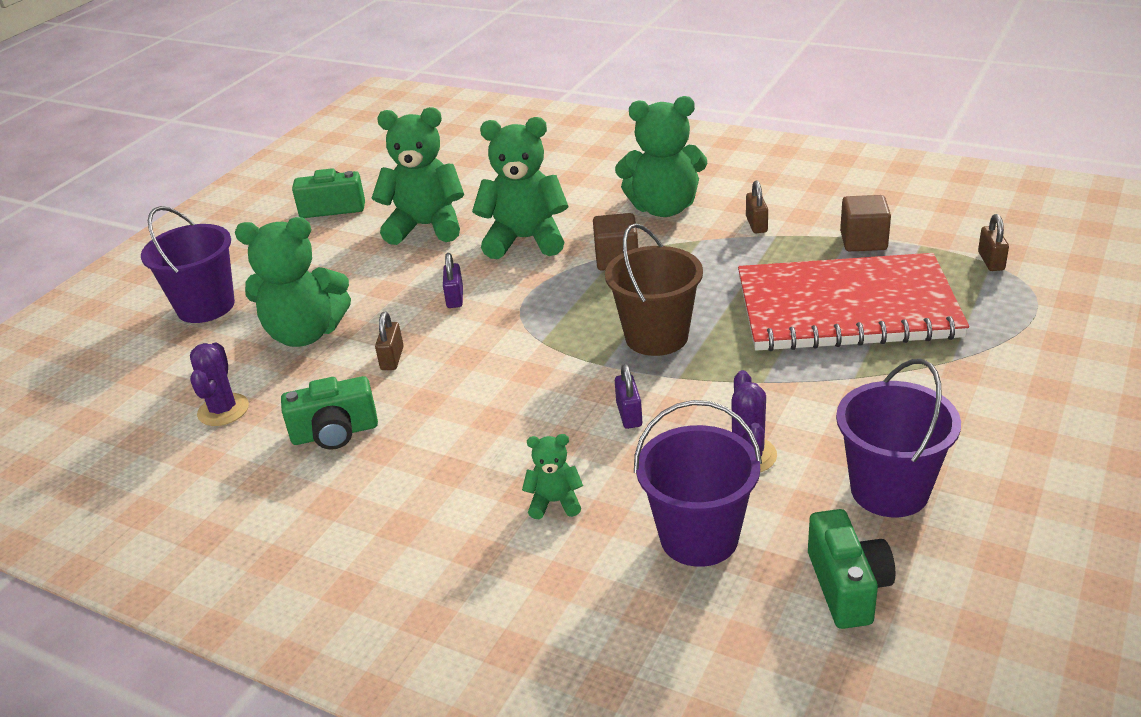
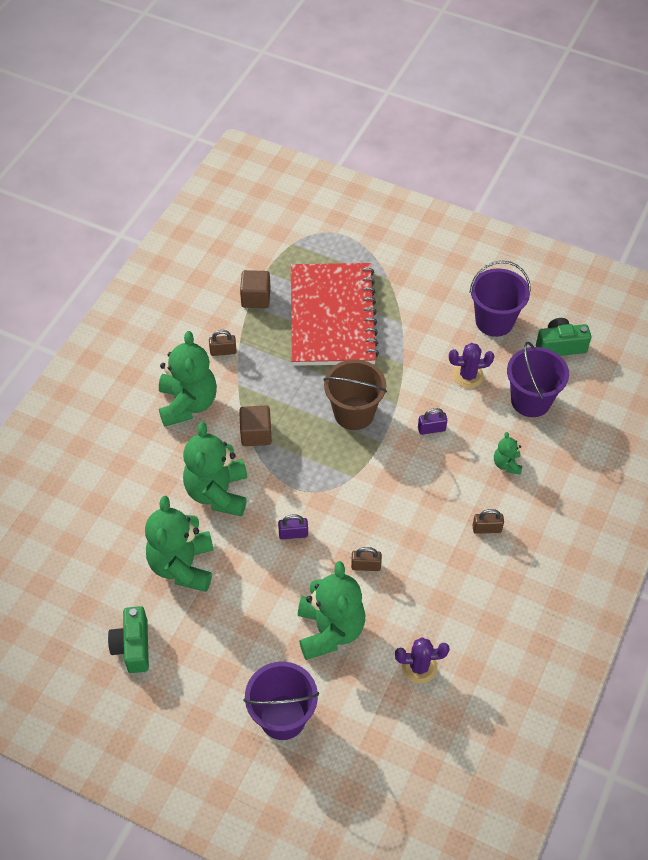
camera: 95 degrees left, 20 degrees up
green camera [281,376,378,450] -> none
brown padlock [978,214,1009,271] -> brown padlock moved to [473,509,504,534]

